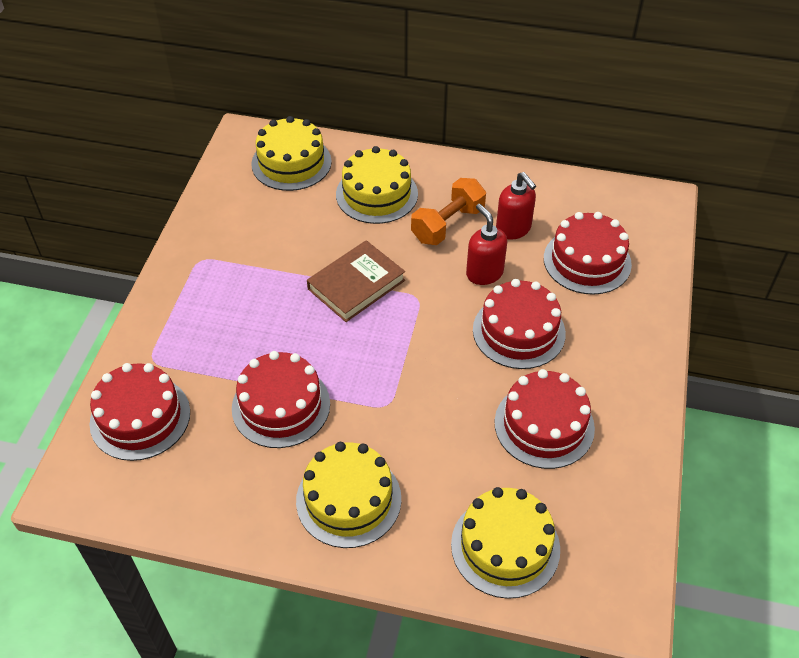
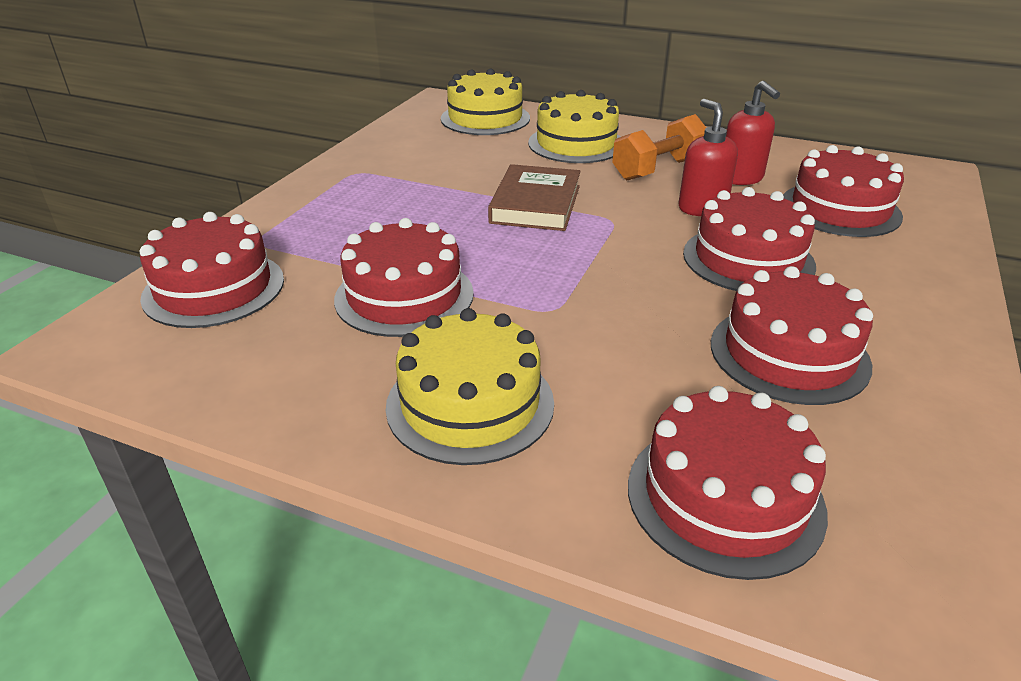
camera: 10 degrees right, 15 degrees down
brown book [307,240,405,322] -> brown book turned 45 degrees counterclockwise [488,164,581,231]
yellow cake [451,487,560,599] -> red cake [628,386,828,580]

